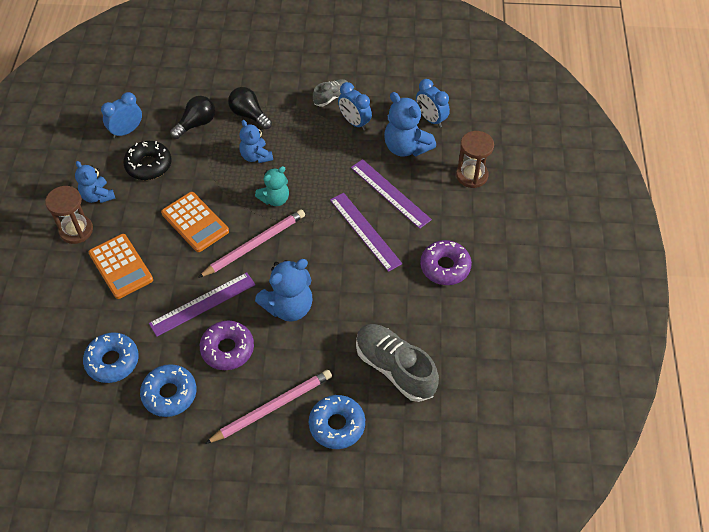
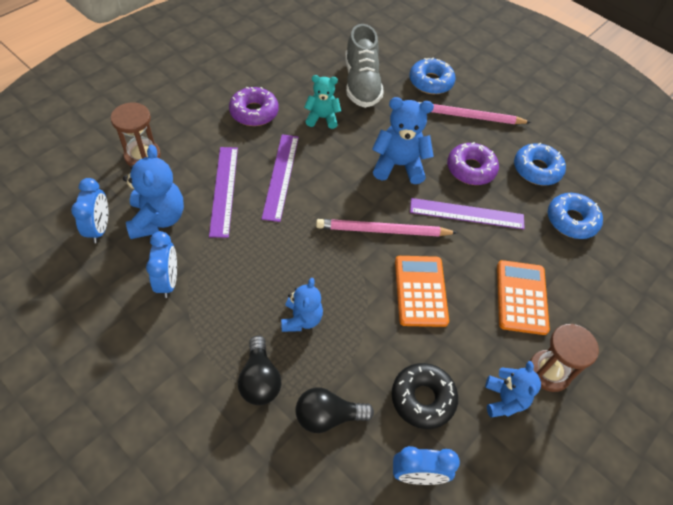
camera: 145 degrees left, 0 degrees up
turquoise teddy bear [255,166,289,206] -> turquoise teddy bear moved to [304,75,341,129]
grey shoe [313,79,348,107] -> none

